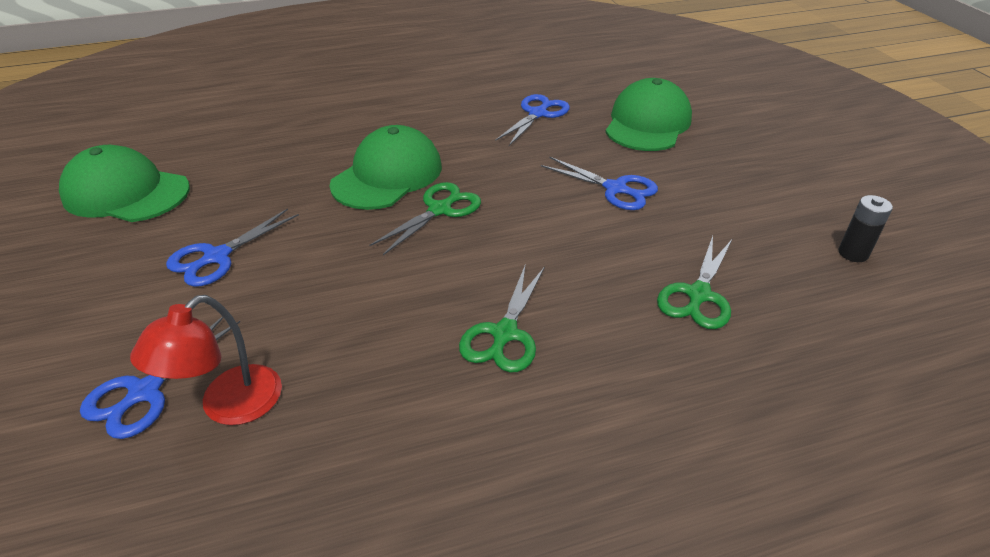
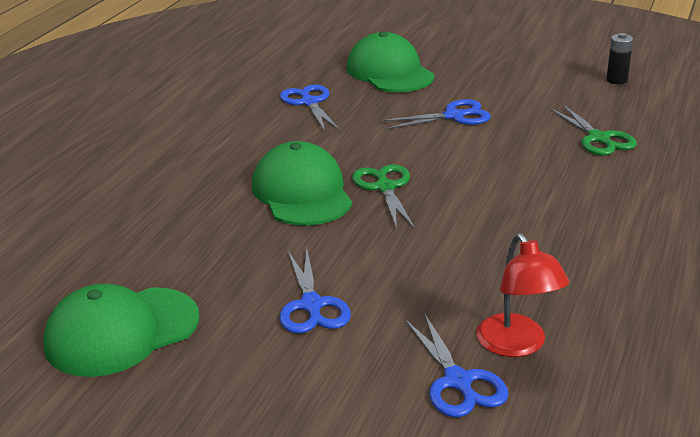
camera: 50 degrees left, 10 degrees down
green scissors [459,264,545,373] -> none

